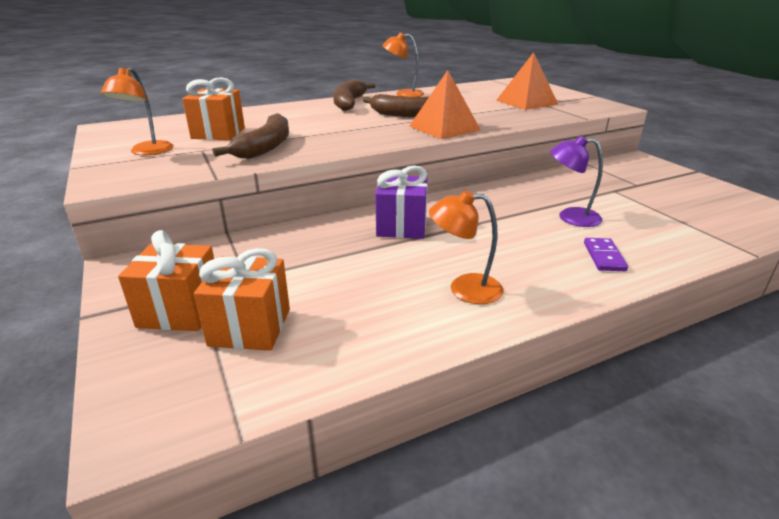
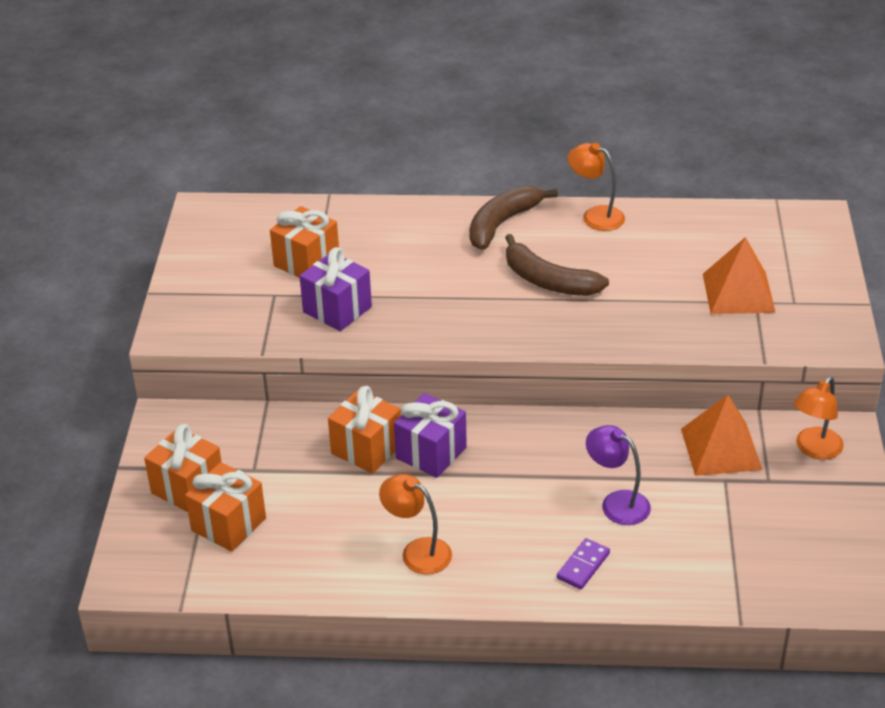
camera: 30 degrees right, 10 degrees up
orange lamp [100,67,174,155] -> orange lamp moved to [794,377,844,460]
brown banana [213,113,289,159] -> purple gift [299,247,372,331]
orange pyramid [409,70,481,139] -> orange pyramid moved to [681,395,762,476]
none -> orange gift [328,386,401,474]

